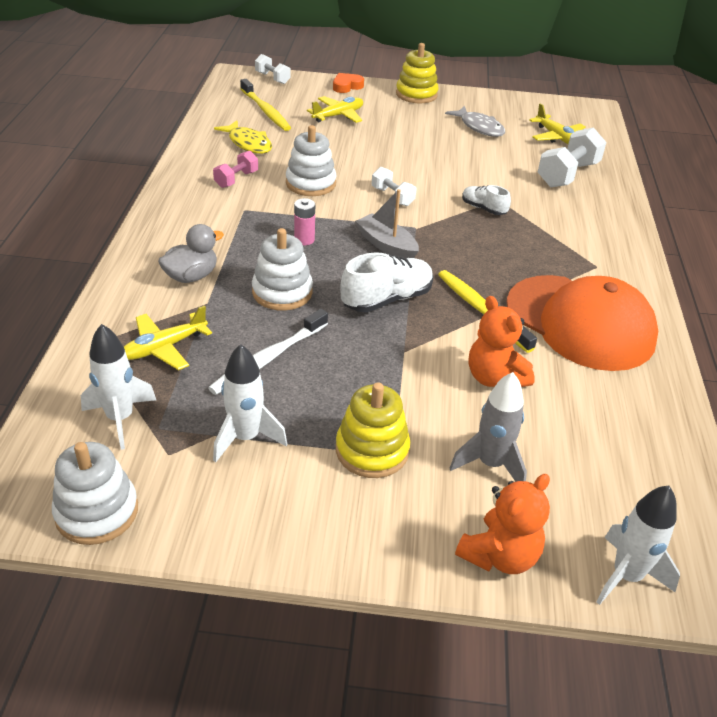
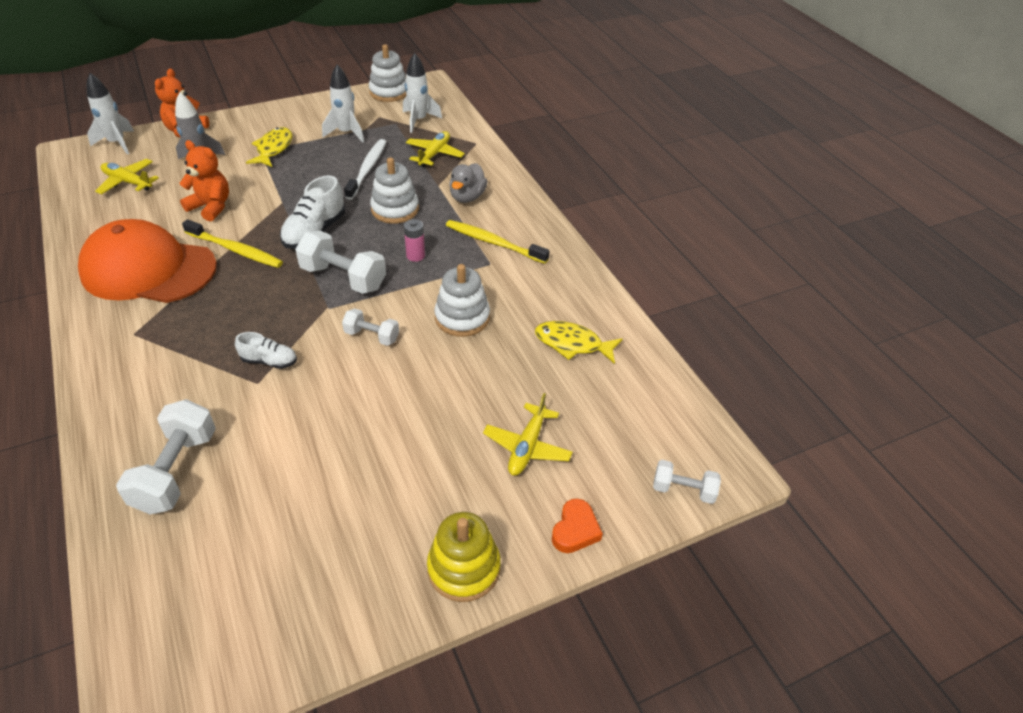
camera: 150 degrees right, 5 degrees up
pink dumbbell [213,151,258,188] -> none
yellow toothbrush [240,79,291,131] -> yellow toothbrush moved to [446,220,550,264]
yellow stacking toy [336,382,410,478] -> yellow fish [246,127,292,167]
grey boat [356,189,419,258] -> white dumbbell [295,231,386,294]
grey fish [445,106,505,137] -> none
yellow plane [529,103,586,144] -> yellow plane moved to [95,159,159,194]

